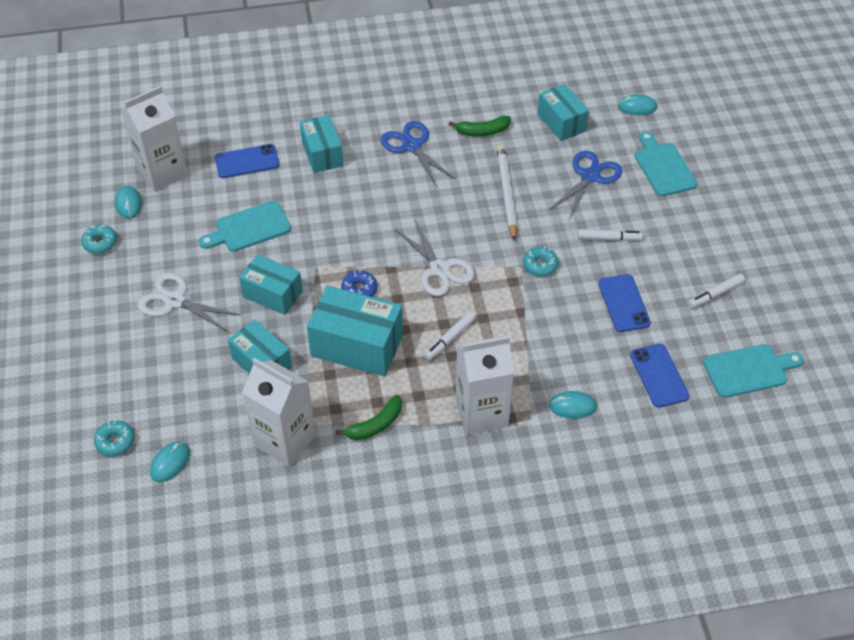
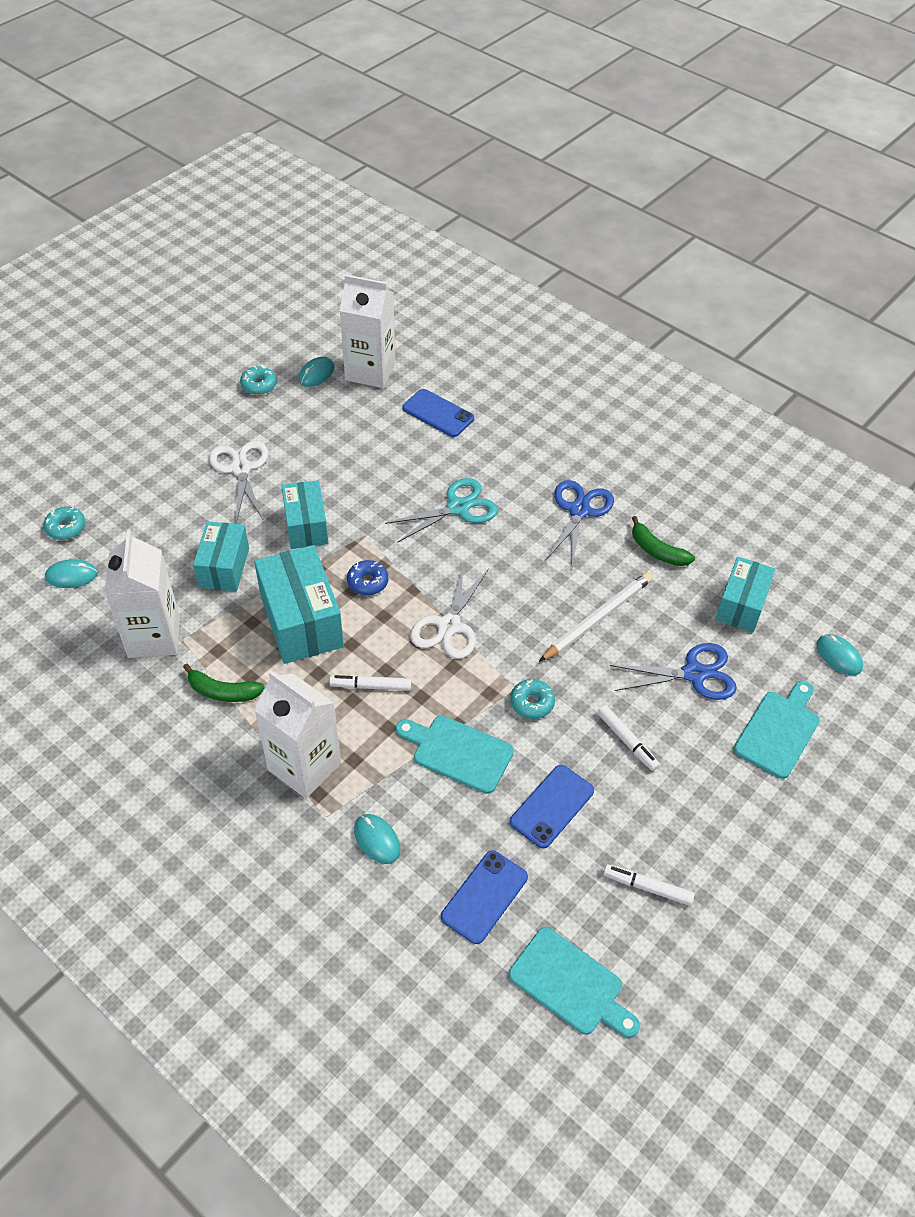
camera: 50 degrees right, 0 degrees up
turquoise cutting board [199,201,291,252] -> turquoise cutting board moved to [396,716,514,794]
turquoise box [300,115,344,173] -> none
none -> turquoise scissors [385,478,498,543]

